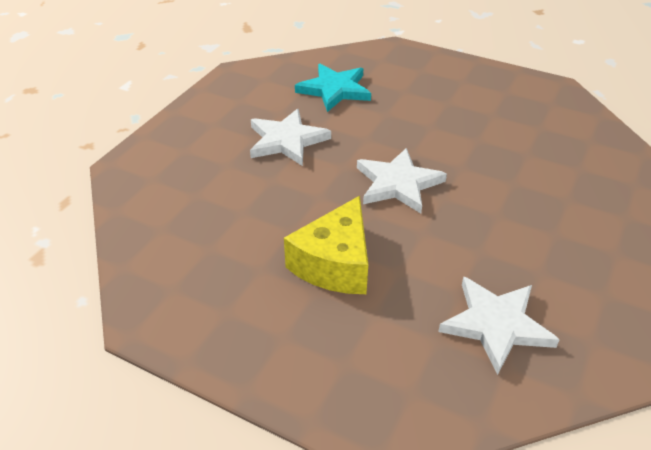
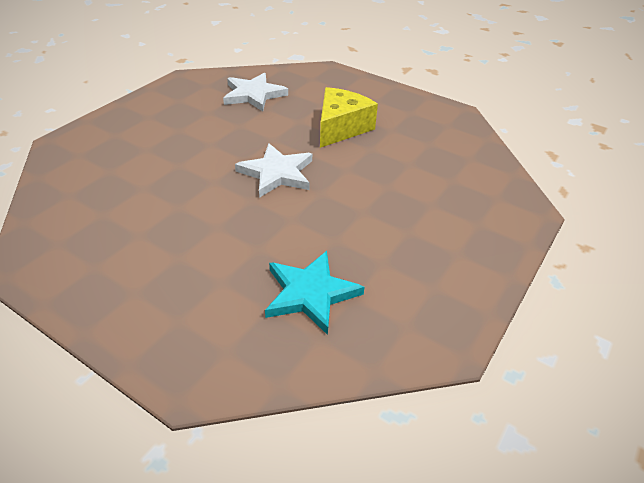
camera: 175 degrees left, 0 degrees up
white star [250,109,331,166] -> none

